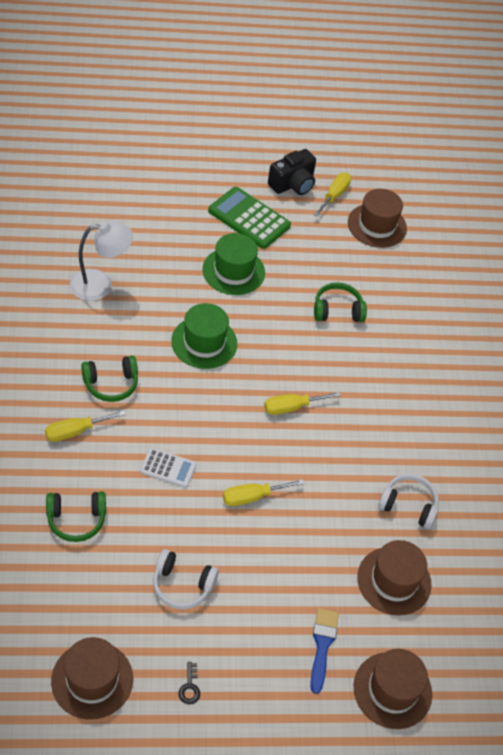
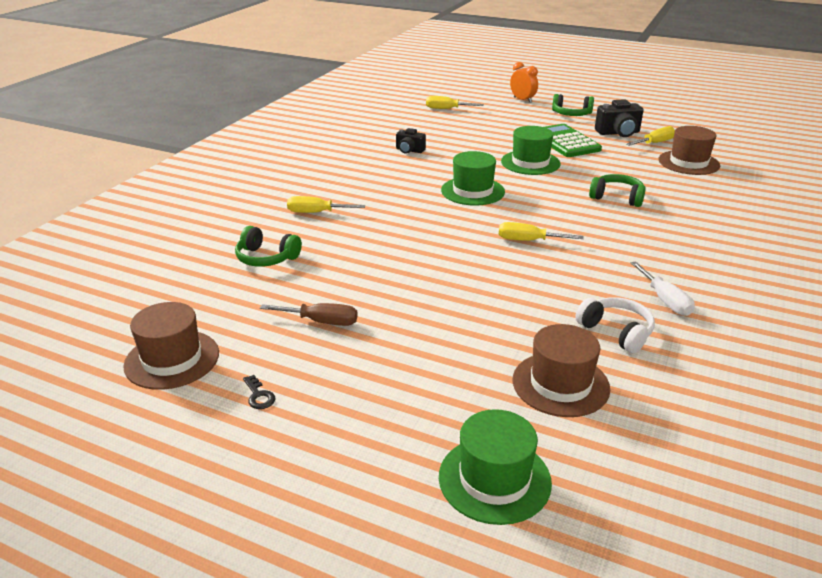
camera: 35 degrees right, 20 degrees down
white lamp [70,221,133,301] -> black camera [396,128,426,154]
green headphones [81,356,138,402] -> green headphones moved to [552,94,594,116]
white calculator [140,448,196,488] -> none
white headphones [153,549,219,609] -> brown screwdriver [260,303,358,326]
black key [179,662,200,704] -> black key turned 60 degrees counterclockwise [243,375,275,409]
yellow screwdriver [223,479,304,506] -> yellow screwdriver moved to [426,96,484,109]
blue brush [310,608,339,694] -> none
brown hat [354,649,432,729] -> green hat [439,409,552,525]
none -> orange clock [510,62,538,103]
none -> white screwdriver [631,261,695,316]

